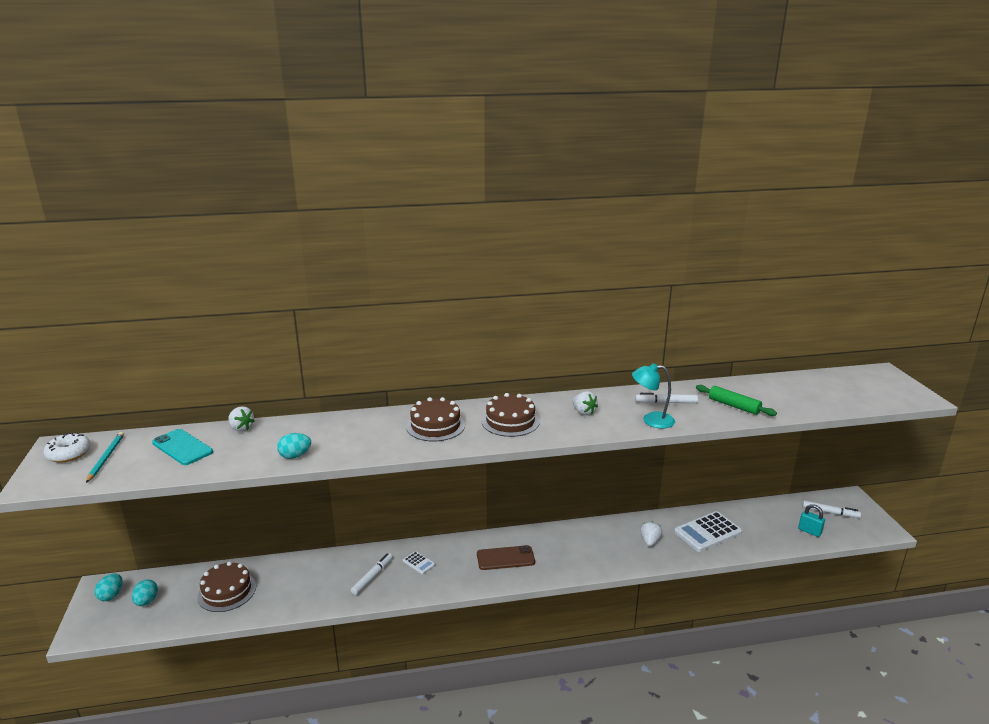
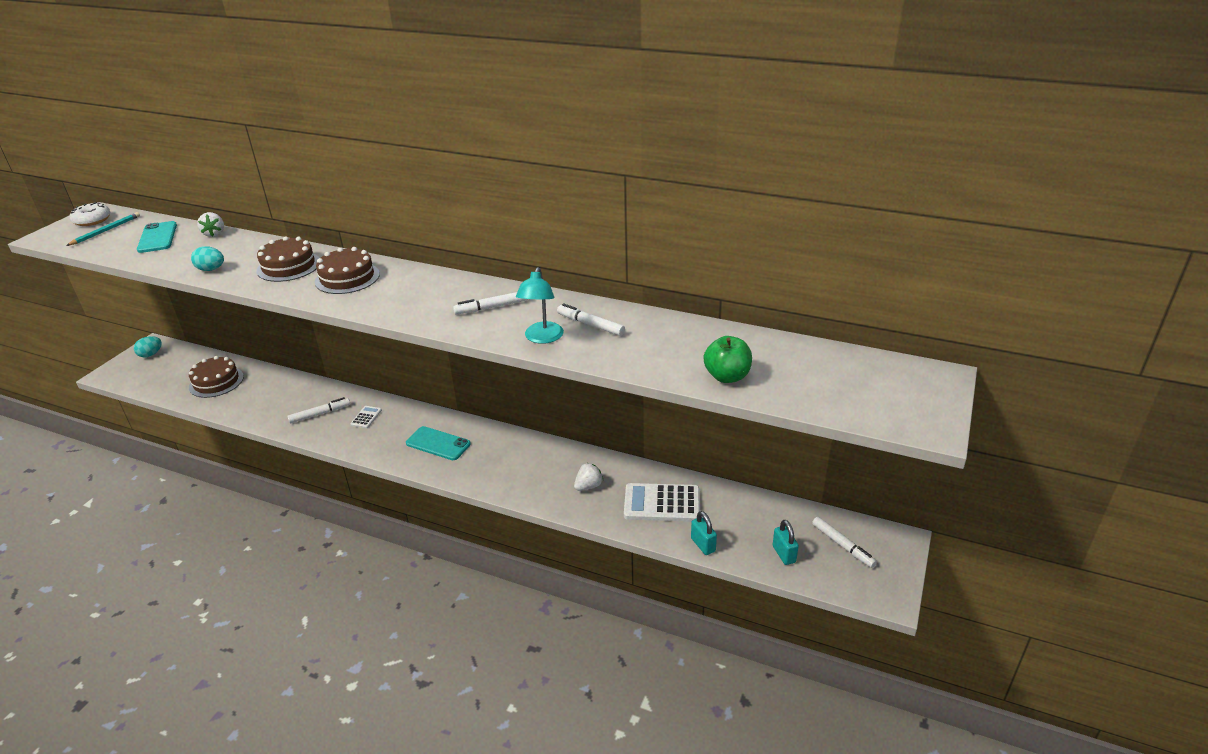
camera: 35 degrees right, 10 degrees up
turquoise egg [132,579,158,606] -> none
white calculator [403,551,435,575] -> white calculator turned 150 degrees counterclockwise [350,406,382,428]
brown phone [477,545,535,570] -> turquoise phone [406,426,471,460]
brown cake [481,393,540,437] -> brown cake moved to [256,236,319,282]
white strawberry [572,391,598,416] -> white marker [453,292,528,314]
turquoise lamp [632,363,675,429] -> turquoise lamp turned 120 degrees counterclockwise [516,267,564,344]
green rolling pin [696,385,777,416] -> none
none -> turquoise padlock [691,511,717,555]
none -> green apple [703,336,752,383]

